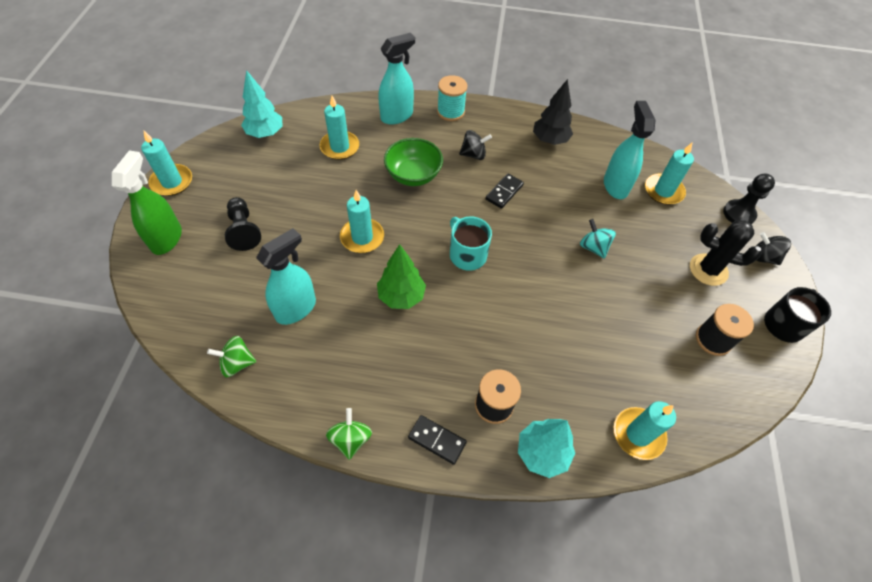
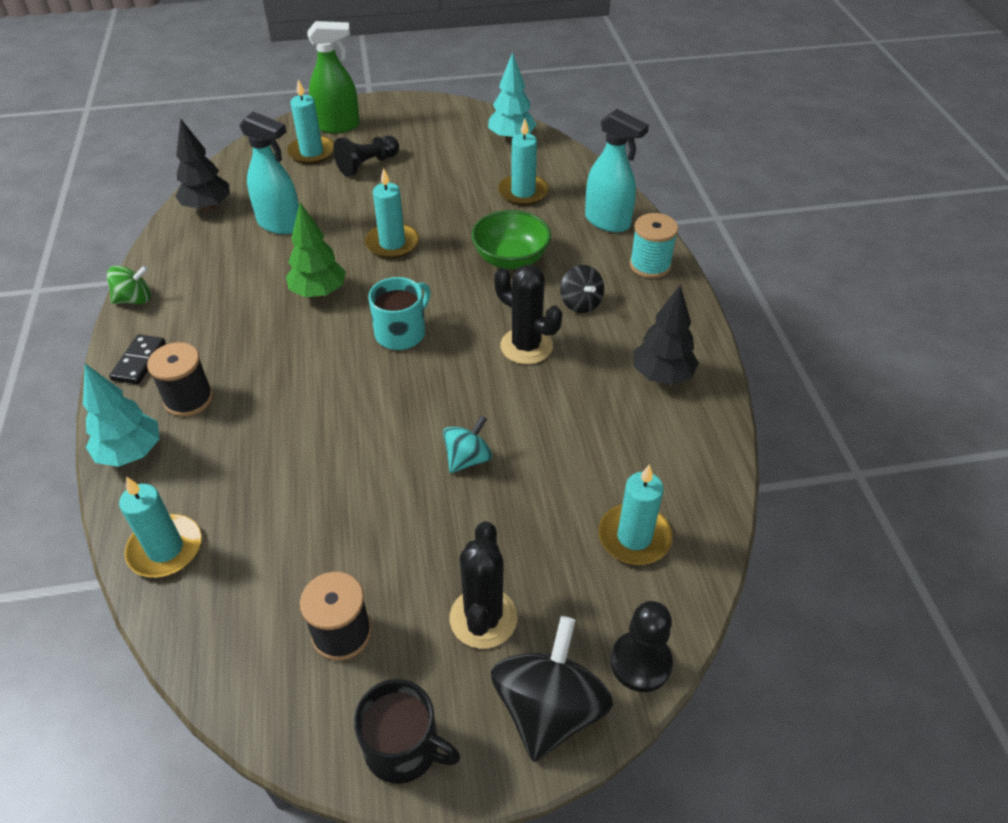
camera: 75 degrees right, 10 degrees down
turquoise candle [141,131,192,196] -> turquoise candle moved to [287,79,334,164]
green spinning top [207,336,256,377] -> black tree [175,118,230,211]
black domino [485,173,524,209] -> black cactus [494,265,562,364]
turquoise spray bottle [604,101,656,199] -> none
black spinning top [756,232,791,265] -> black spinning top [491,616,613,762], size x1.75

